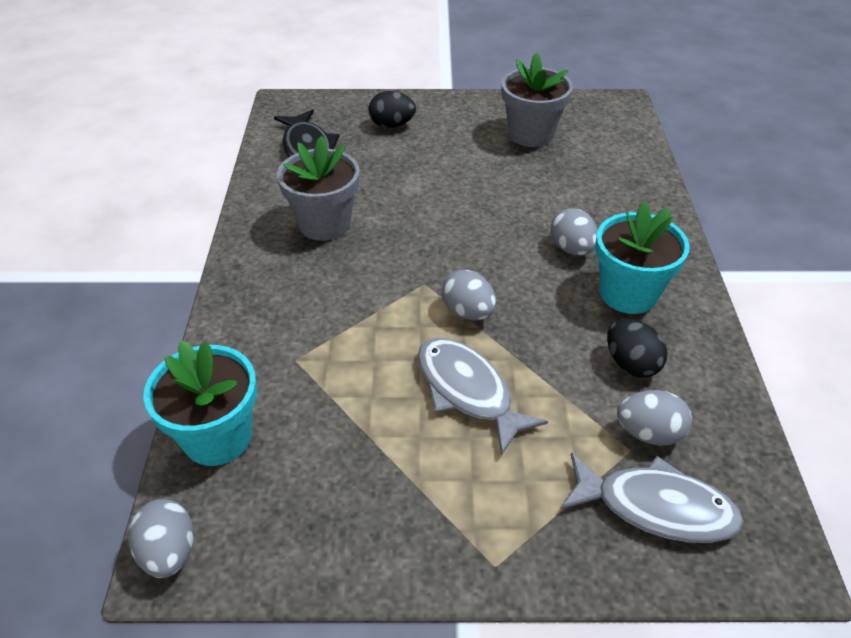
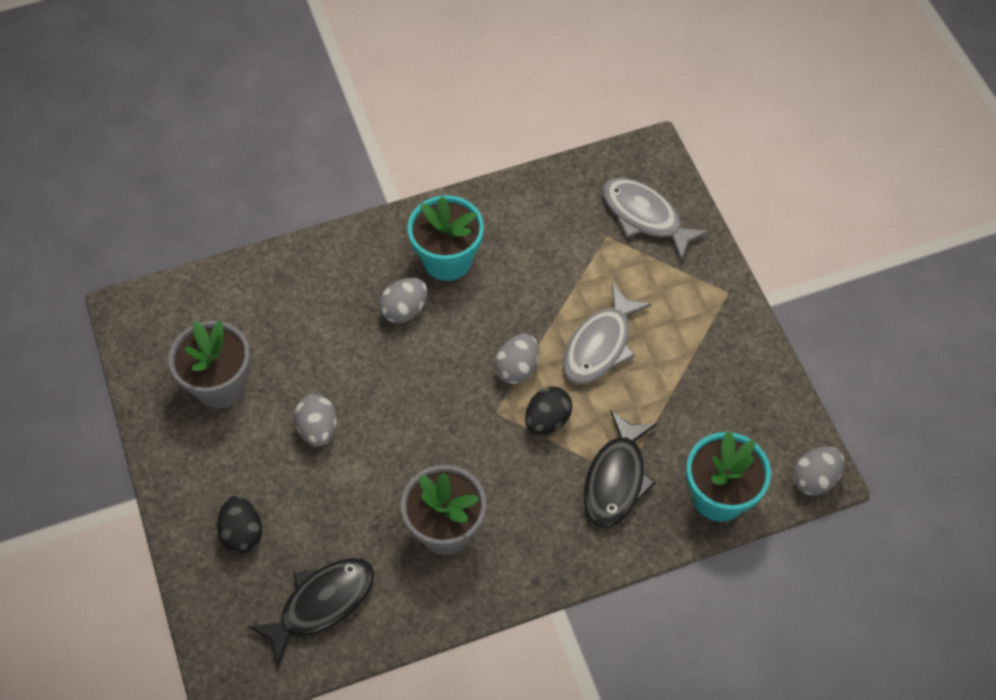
camera: 110 degrees left, 15 degrees up
grey fish [560,453,744,543] -> grey fish turned 45 degrees counterclockwise [603,178,709,261]
black egg [607,319,668,377] -> black egg moved to [525,386,572,435]
grey egg [617,390,692,446] -> grey egg moved to [294,394,337,447]
none -> black fish [584,411,657,528]

